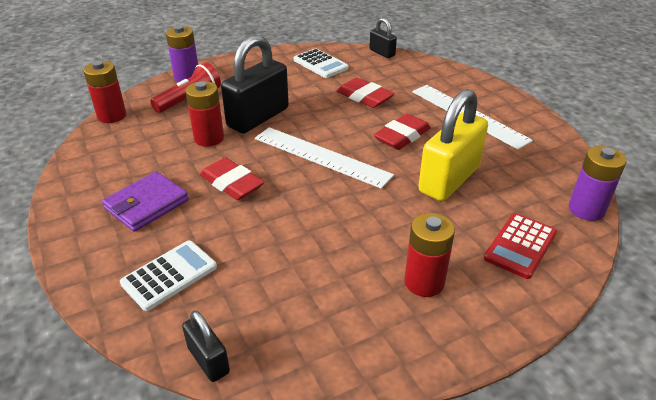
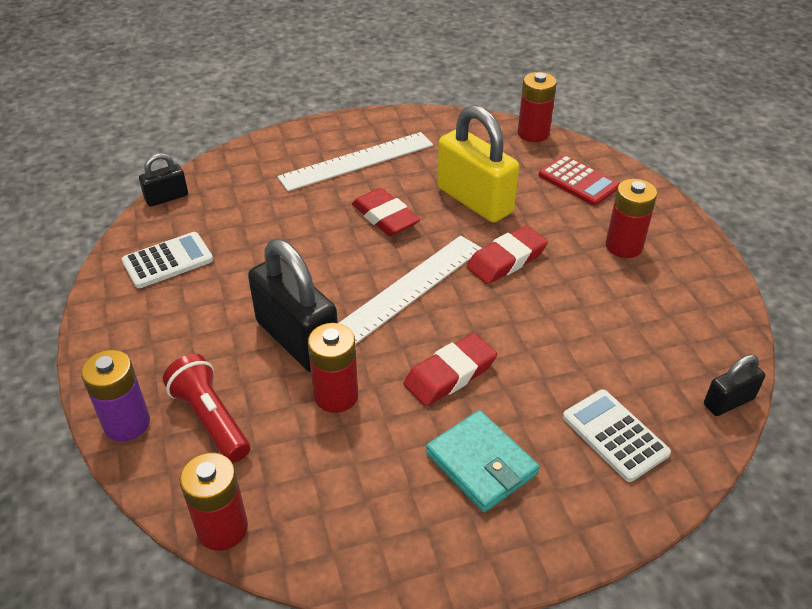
camera: 80 degrees left, 5 degrees up
purple wallet [102,171,189,232] -> turquoise wallet [426,410,539,512]
red eraser [337,78,395,108] -> red eraser moved to [467,226,548,284]
purple battery [569,146,627,221] -> red battery [518,72,557,142]

